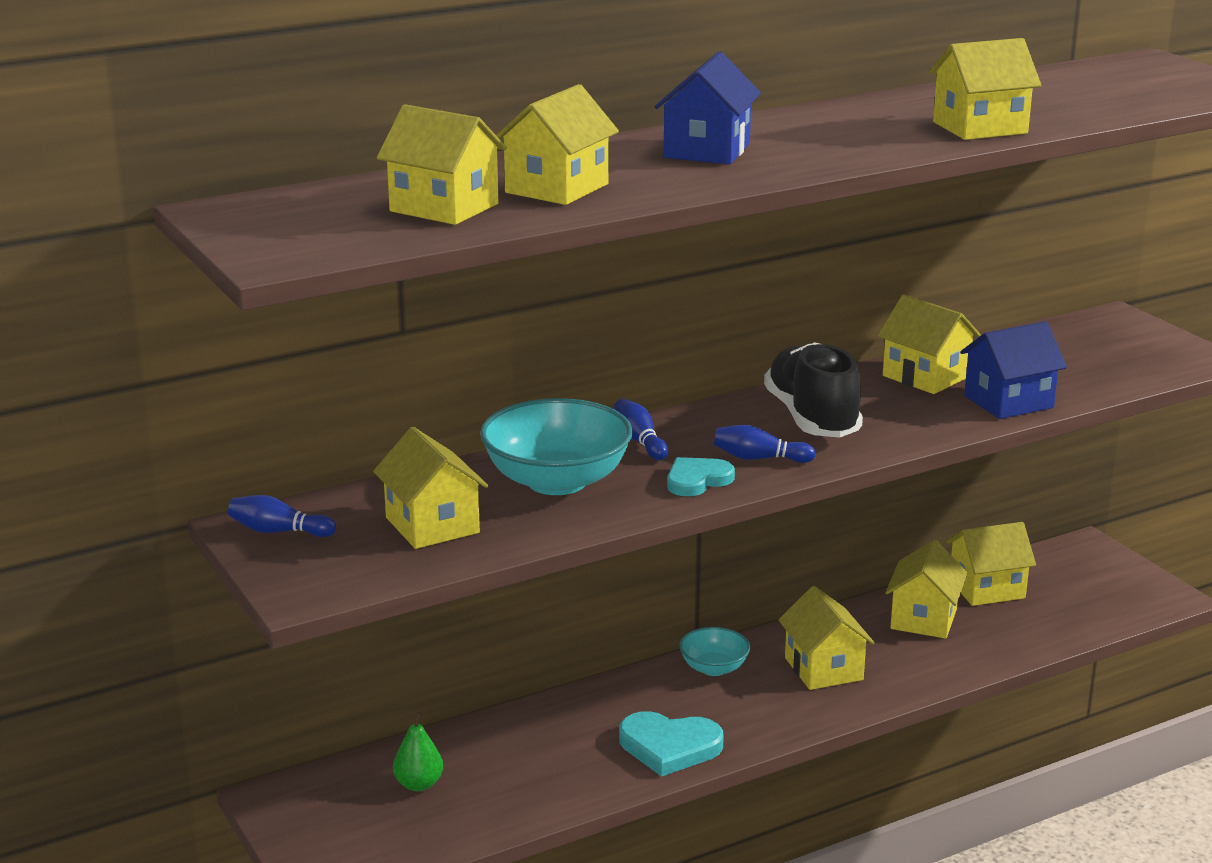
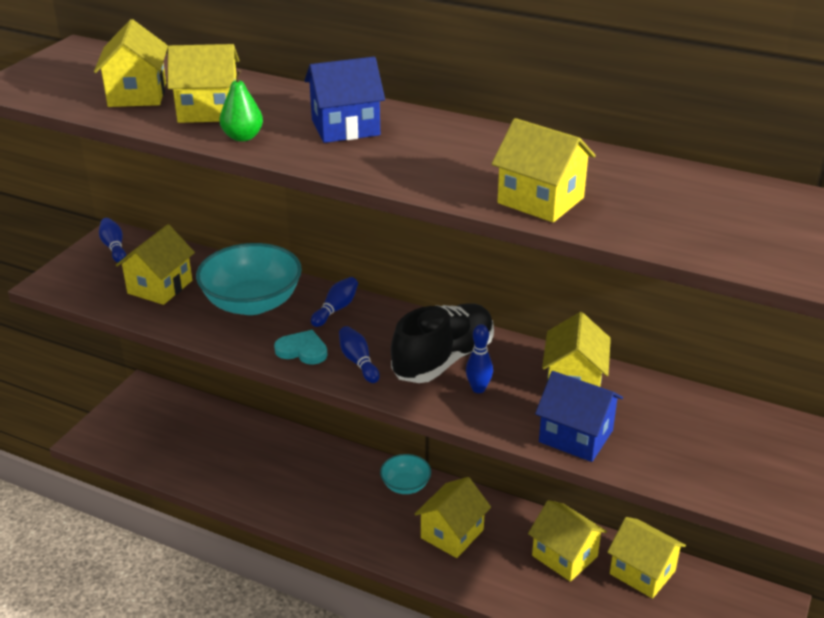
camera: 55 degrees right, 10 degrees up
green pear [393,712,443,791] -> green pear moved to [219,69,263,141]
turquoise heart [619,711,724,777] -> none
yellow house [885,540,968,639] -> yellow house turned 60 degrees clockwise [528,500,607,582]
none -> blue bowling pin [466,324,493,393]

